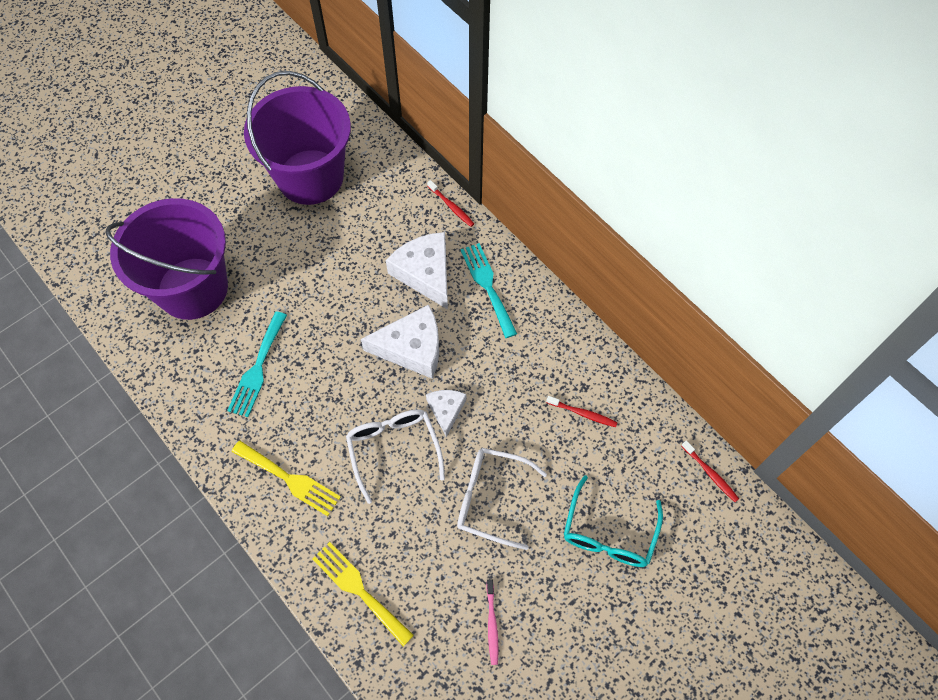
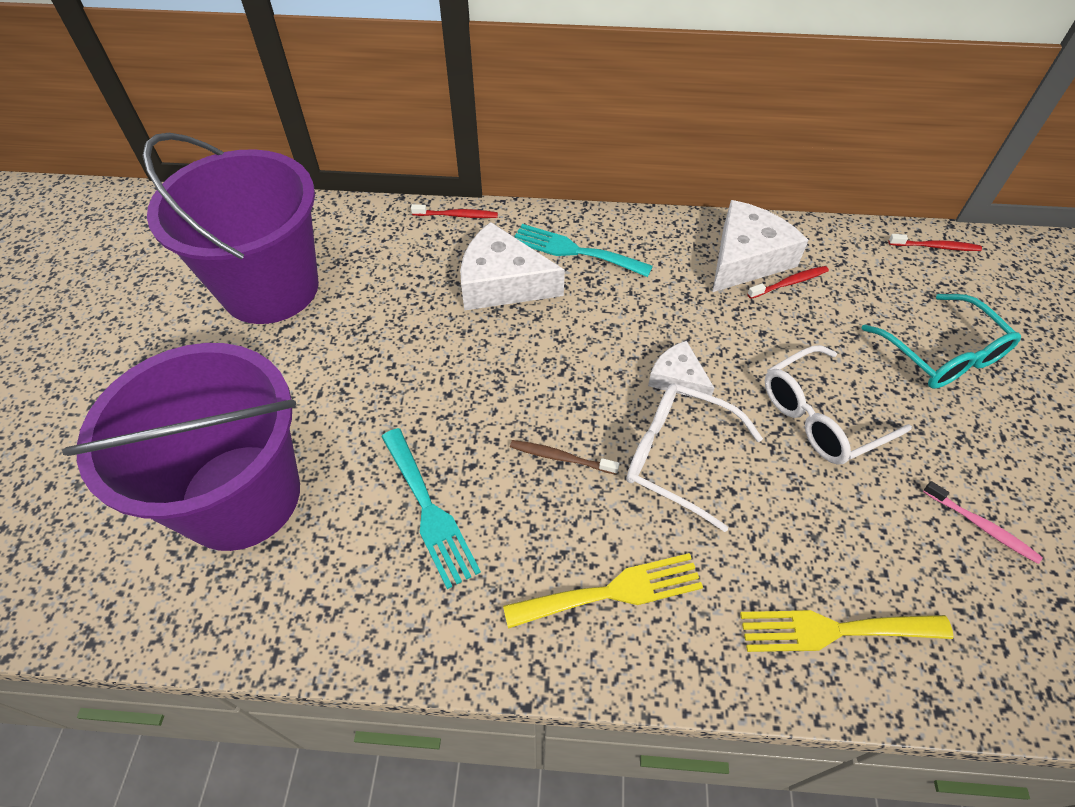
camera: 45 degrees left, 10 degrees down
white cheese [361,304,439,379] -> white cheese moved to [713,200,809,292]
none -> brown toothbrush [510,440,620,474]

